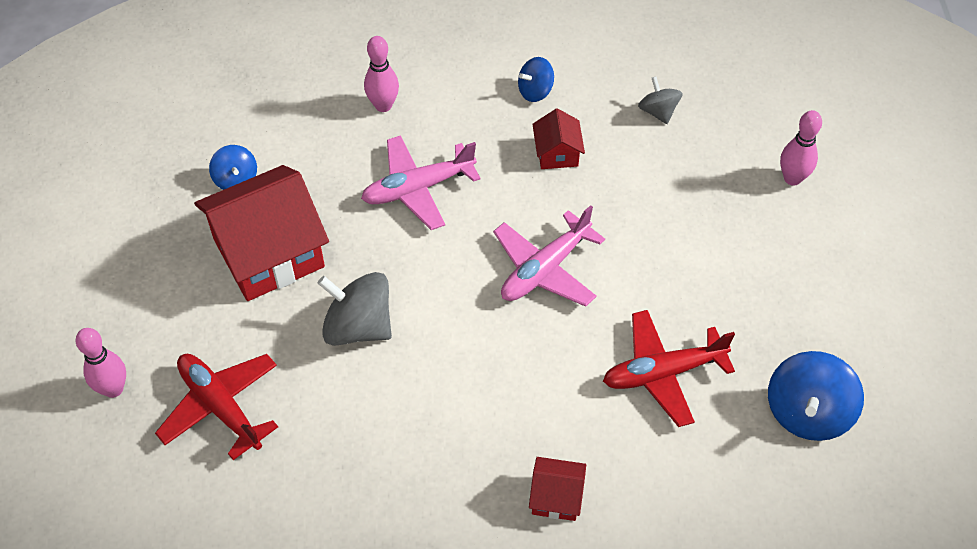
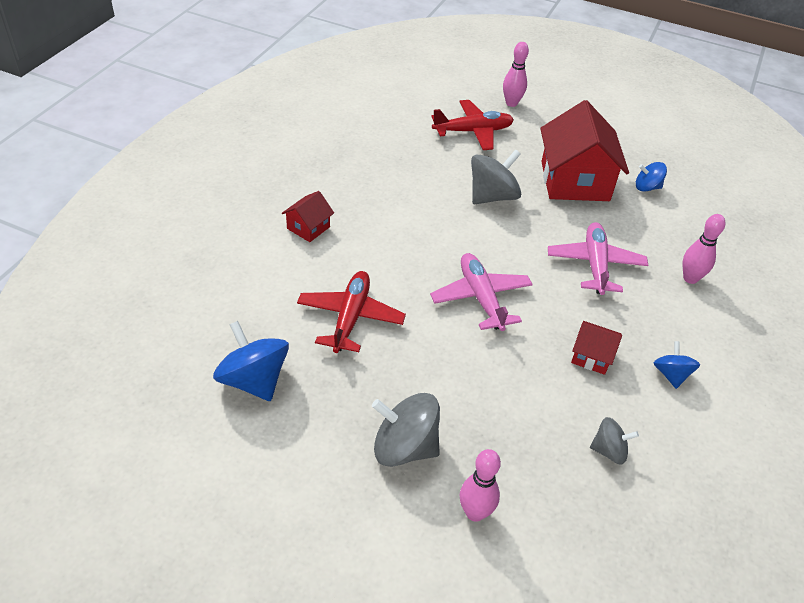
camera: 115 degrees right, 10 degrees down
none -> grey spinning top [372,393,440,467]

